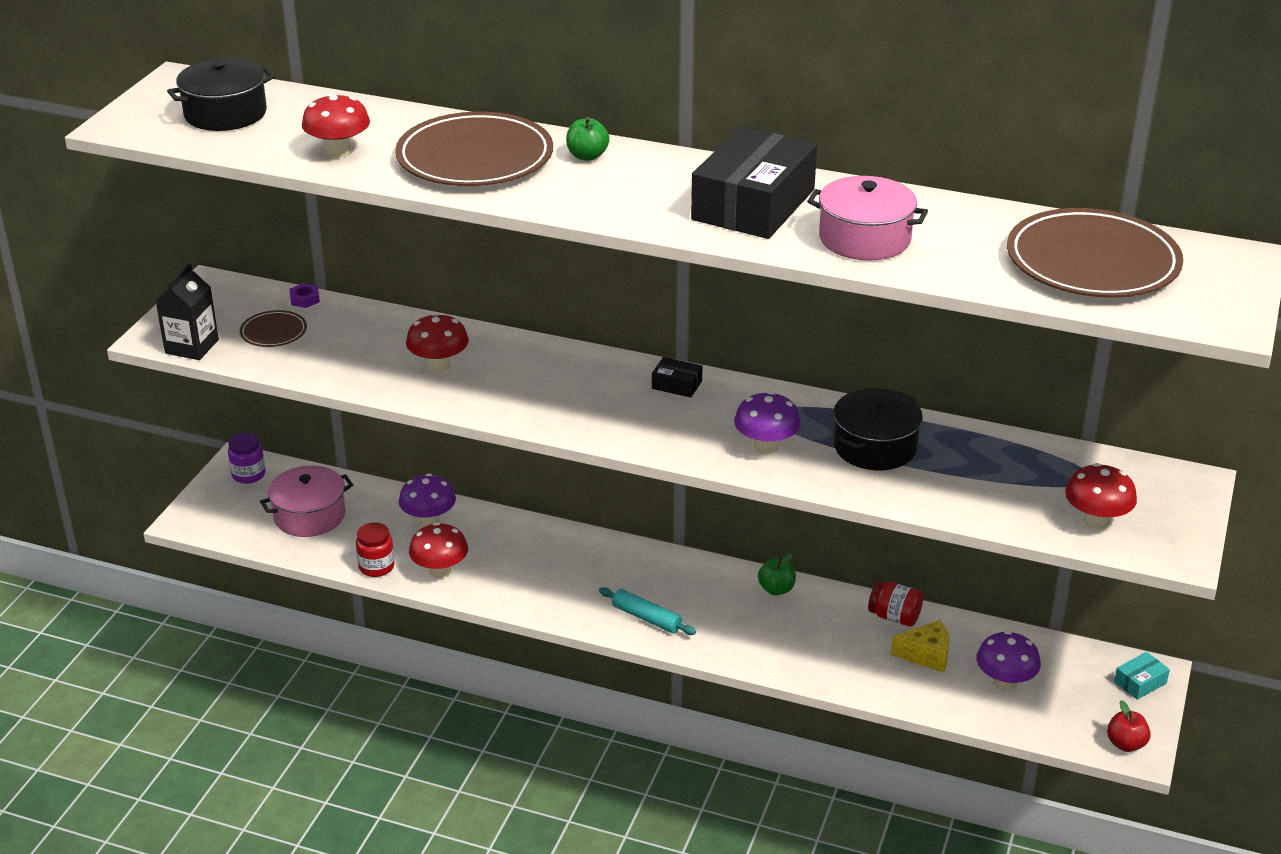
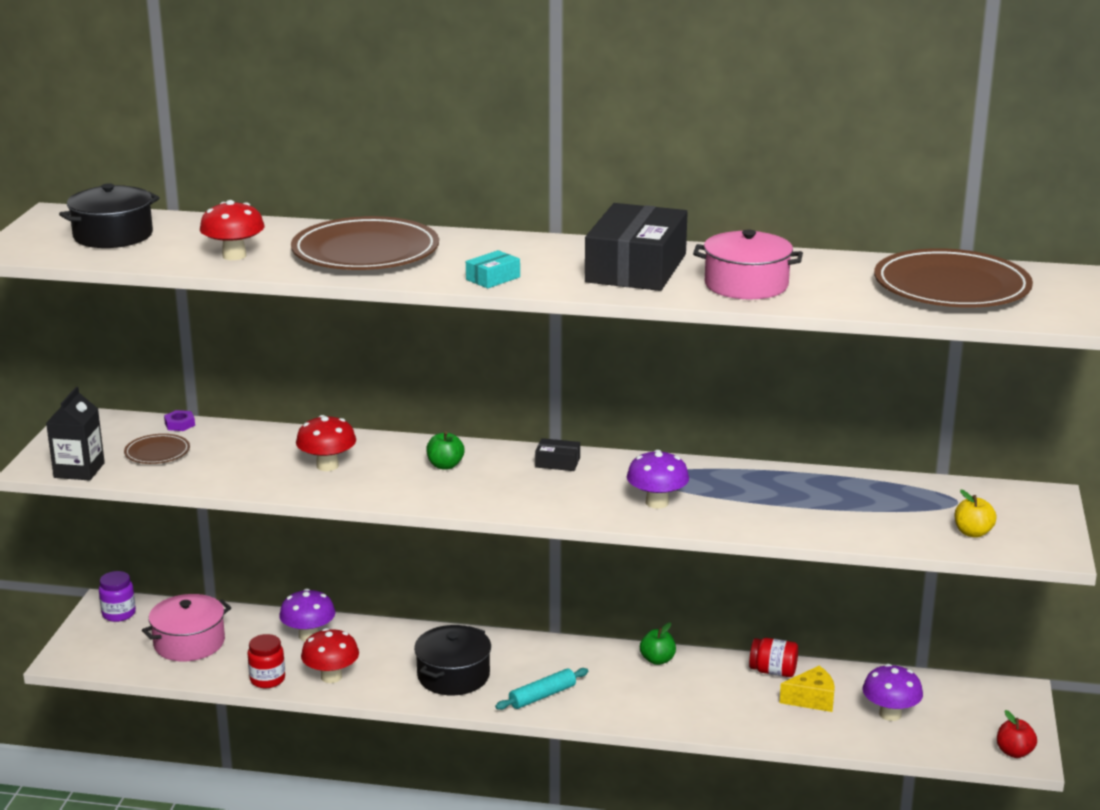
camera: 10 degrees left, 10 degrees down
green apple [566,117,609,161] -> green apple moved to [426,431,465,470]
turquoise rolling pin [599,587,696,635] -> turquoise rolling pin turned 60 degrees counterclockwise [495,668,588,710]
black pot [833,388,923,470] -> black pot moved to [414,625,491,695]
red mushroom [1065,463,1137,530] -> yellow apple [955,490,997,538]
turquoise box [1114,652,1170,700] -> turquoise box moved to [466,250,520,288]

